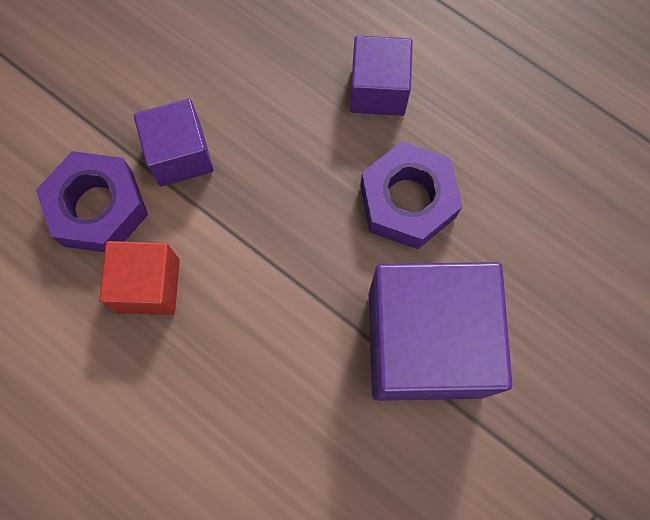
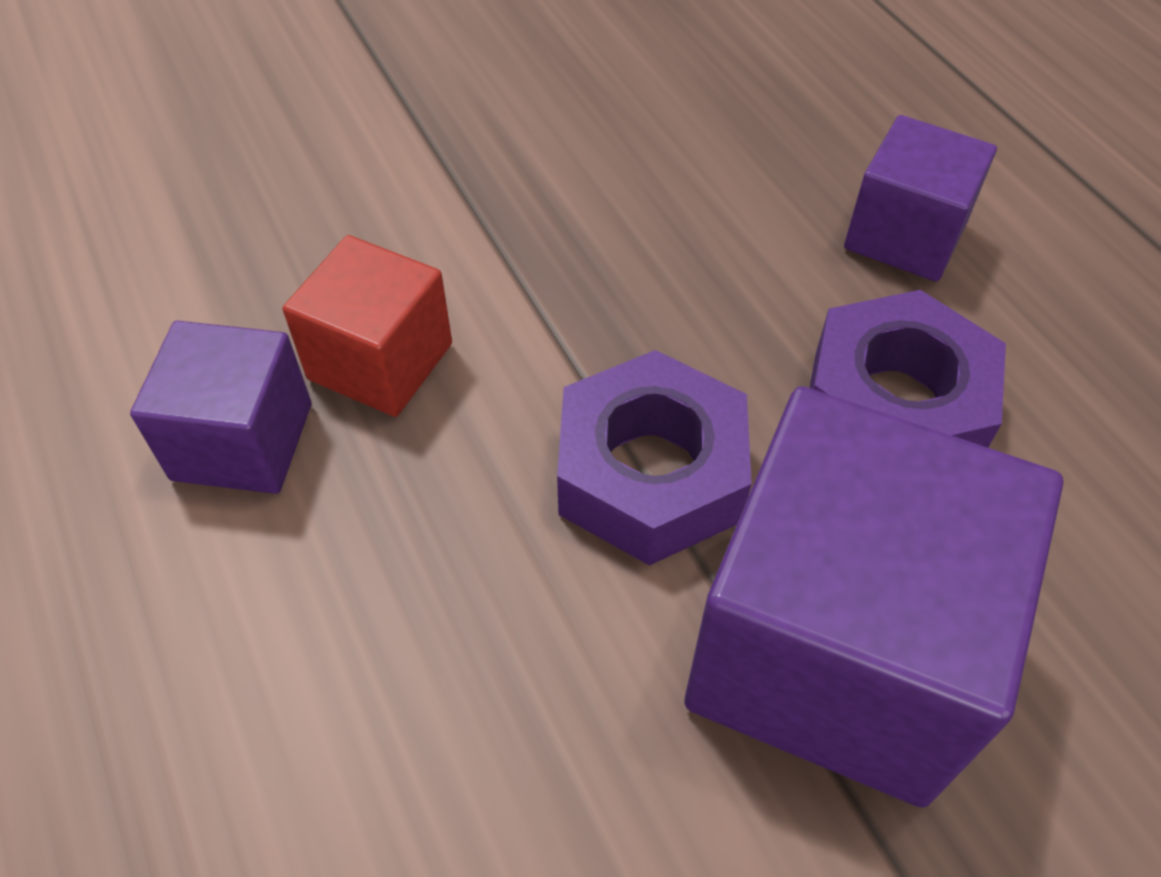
camera: 25 degrees right, 20 degrees down
purple nut [36,151,148,252] -> purple nut moved to [557,350,752,566]
purple cube [134,99,214,186] -> purple cube moved to [130,321,312,494]

